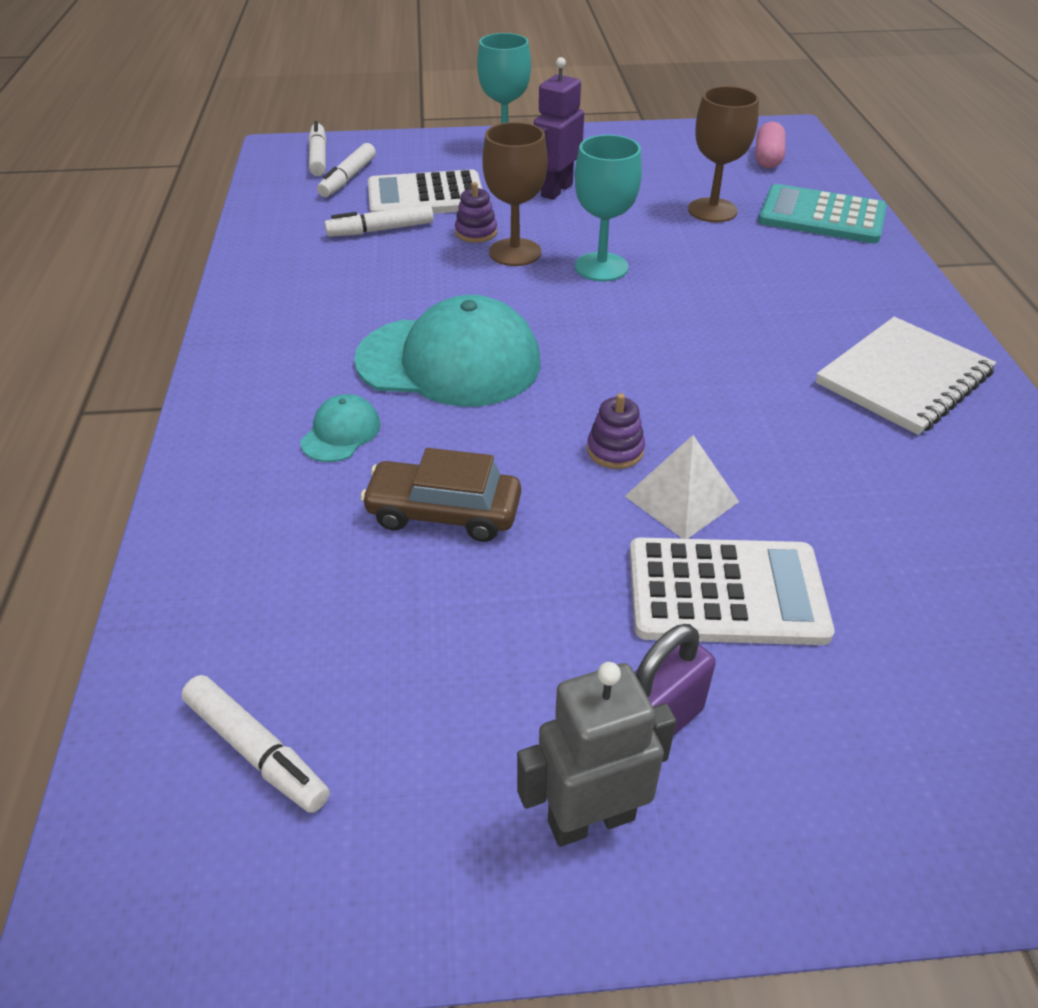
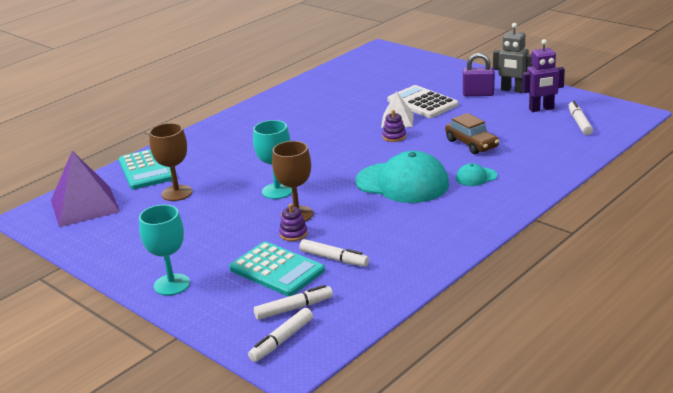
camera: 130 degrees left, 15 degrees down
turquoise cap [354,295,541,406] -> turquoise cap turned 150 degrees clockwise [355,151,449,203]
white calculator [368,169,482,214] -> turquoise calculator [229,241,325,296]
purple robot [534,57,584,200] -> purple robot moved to [522,39,565,112]
pink capsule [755,122,786,169] -> purple pyramid [51,151,120,227]
white notebook [816,317,996,435] -> none

